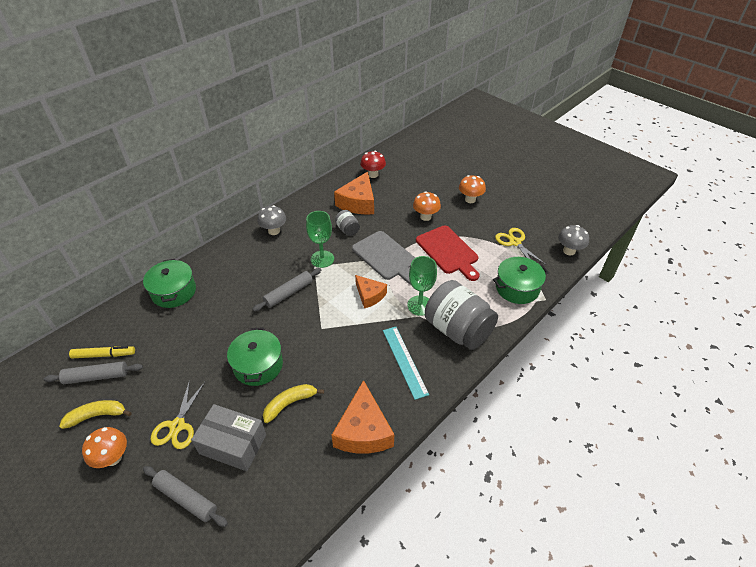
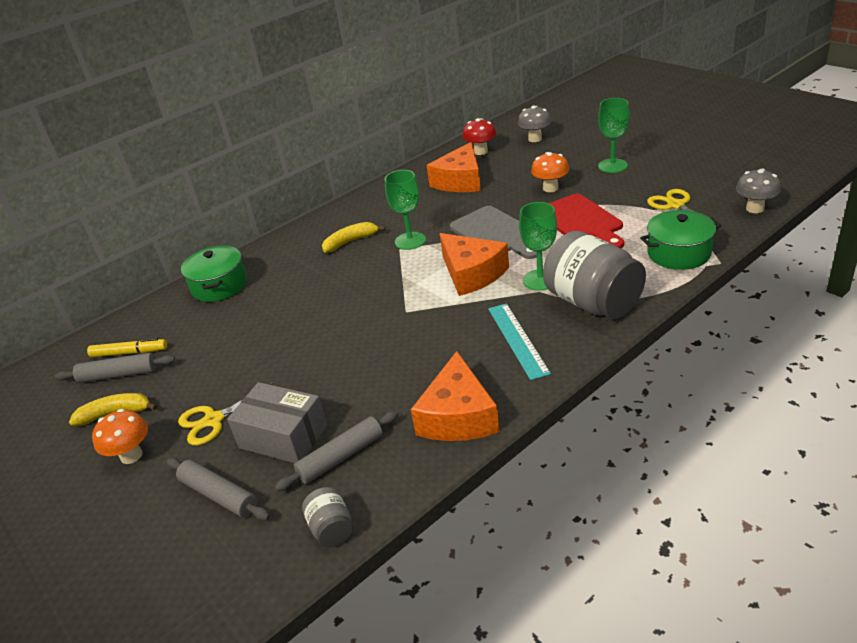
camera: 10 degrees right, 10 degrees down
yellow scissors [150,380,205,449] -> yellow scissors turned 45 degrees clockwise [178,382,273,446]
green pot [227,327,283,386] -> none
grey rolling pin [253,268,321,312] -> grey rolling pin moved to [275,411,399,491]
grey mushroom [258,205,286,235] -> grey mushroom moved to [517,106,551,142]
yellow banana [263,384,324,423] -> yellow banana moved to [322,222,386,253]
grey jar [335,210,360,236] -> grey jar moved to [302,487,353,547]
orange cheese [355,275,387,308] -> orange cheese [440,233,509,296], size x1.60
orange mushroom [459,175,486,203] -> green goblet [598,98,630,173]

